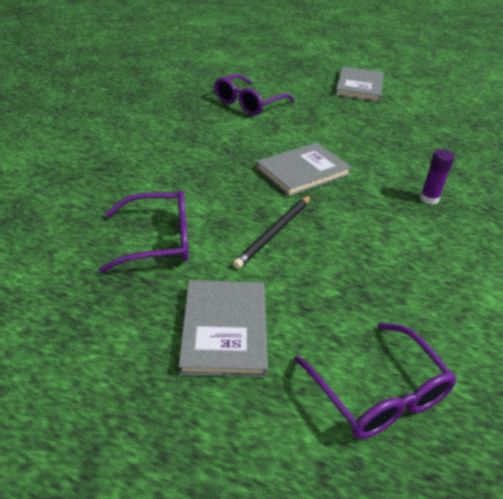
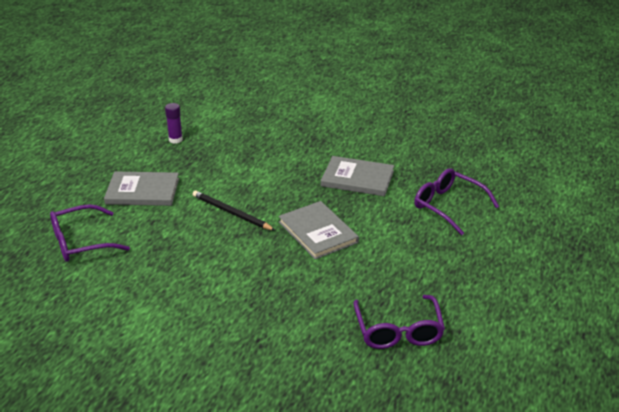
camera: 95 degrees right, 5 degrees down
purple glasses [99,190,189,273] -> purple glasses moved to [353,295,445,349]
grey book [335,67,384,102] -> grey book moved to [321,156,394,196]
purple glue stick [420,149,455,205] -> purple glue stick moved to [165,103,183,144]

